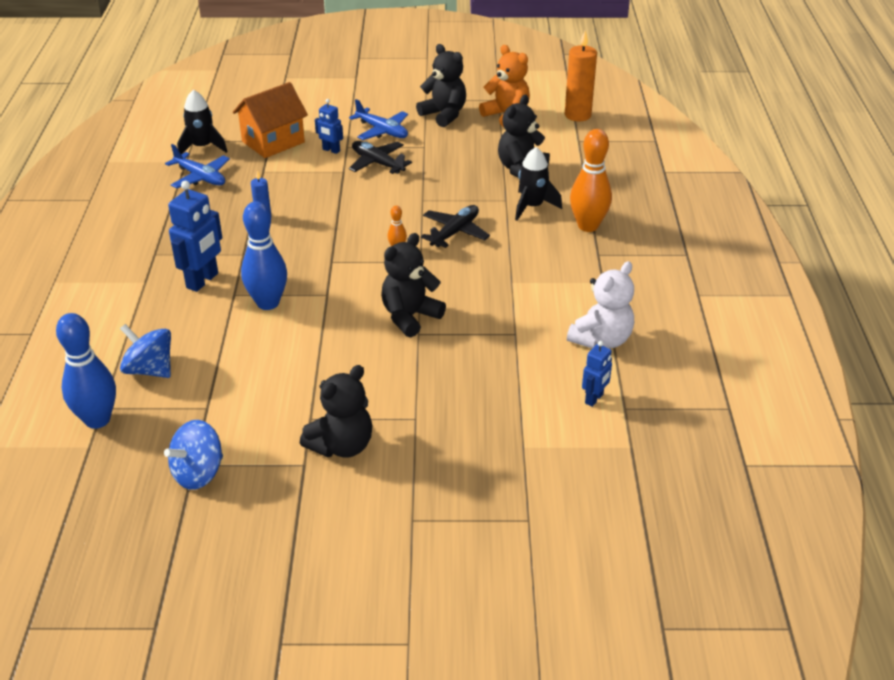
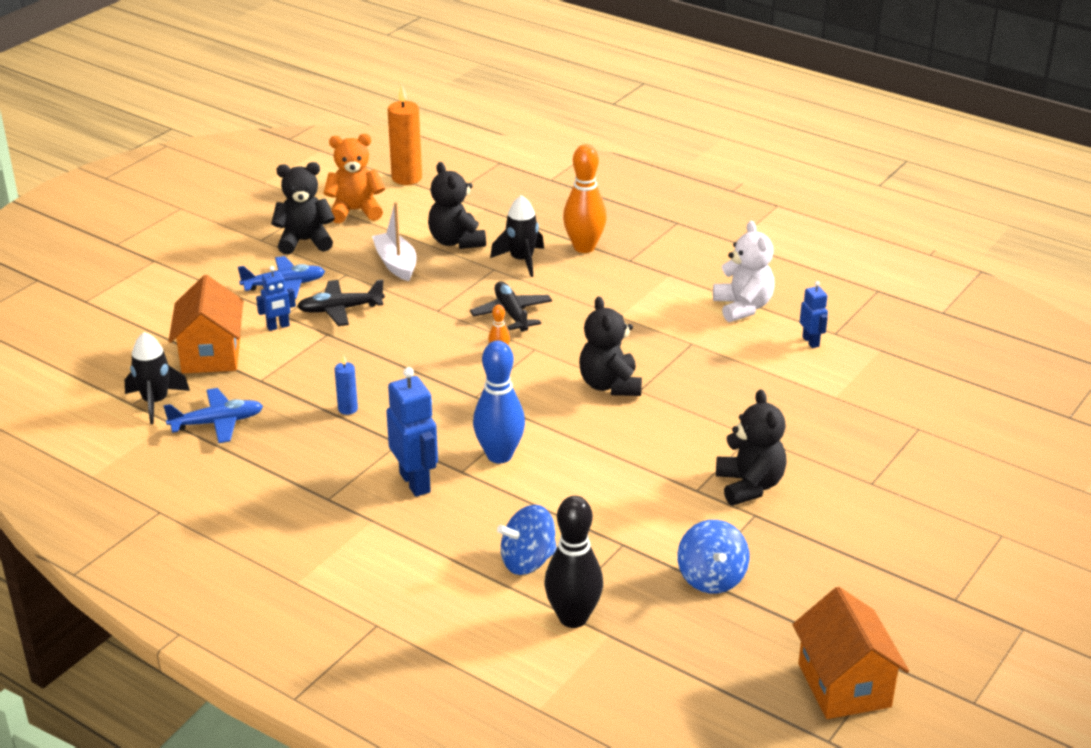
camera: 55 degrees left, 5 degrees down
blue bowling pin [56,313,116,429] -> black bowling pin [544,496,603,628]
none -> white boat [372,202,416,281]
none -> orange house [792,587,909,719]

